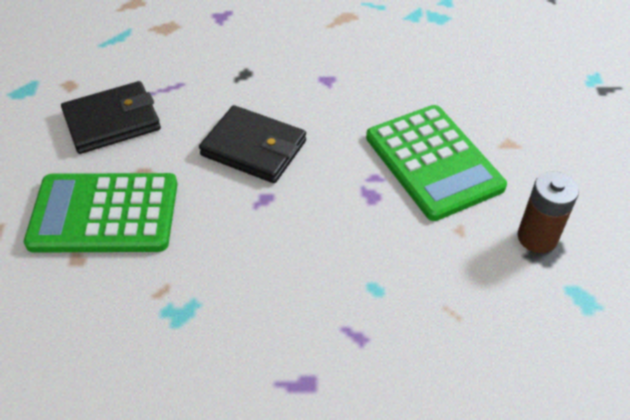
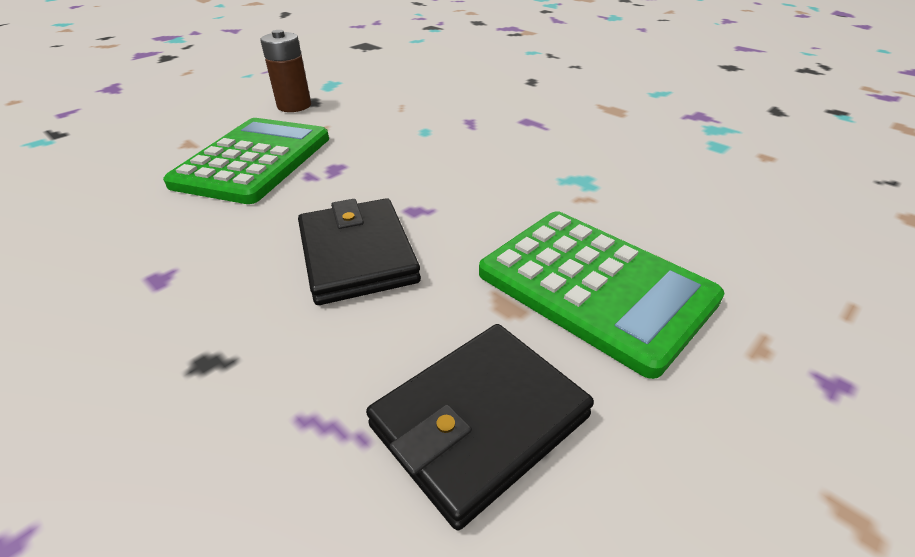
camera: 135 degrees left, 10 degrees down
black wallet [61,81,161,154] -> black wallet turned 60 degrees counterclockwise [366,324,594,531]

